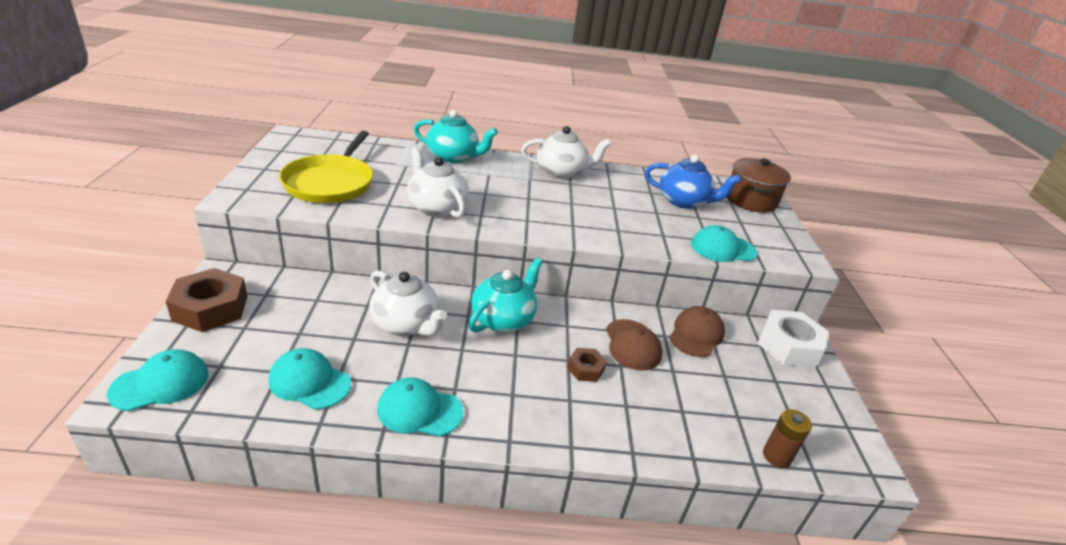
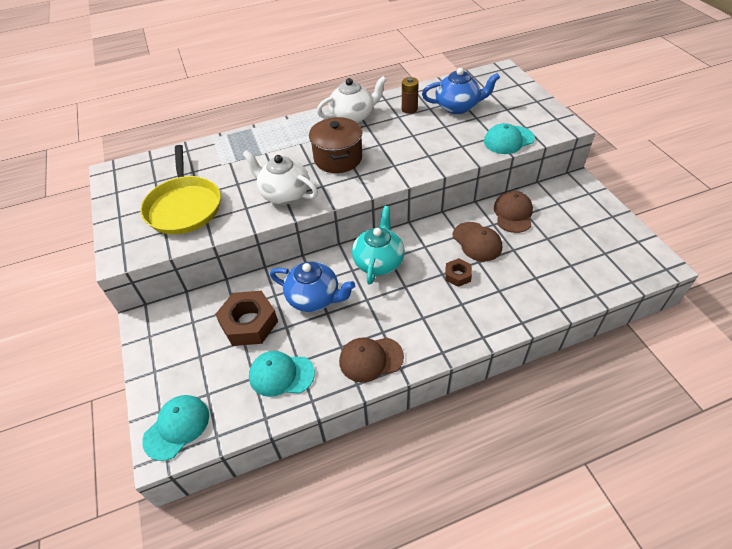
camera: 15 degrees left, 15 degrees up
brown nut [165,268,248,332] -> brown nut moved to [215,291,278,346]
white teapot [369,271,447,336] -> blue teapot [270,262,355,312]
turquoise cap [377,377,464,437] -> brown cap [339,337,404,382]
turquoise teapot [414,110,498,163] -> none
brown pot [727,158,791,213] -> brown pot moved to [309,117,362,173]
white nut [757,310,829,367] -> none
brown battery [763,409,812,468] -> brown battery moved to [402,77,419,114]

